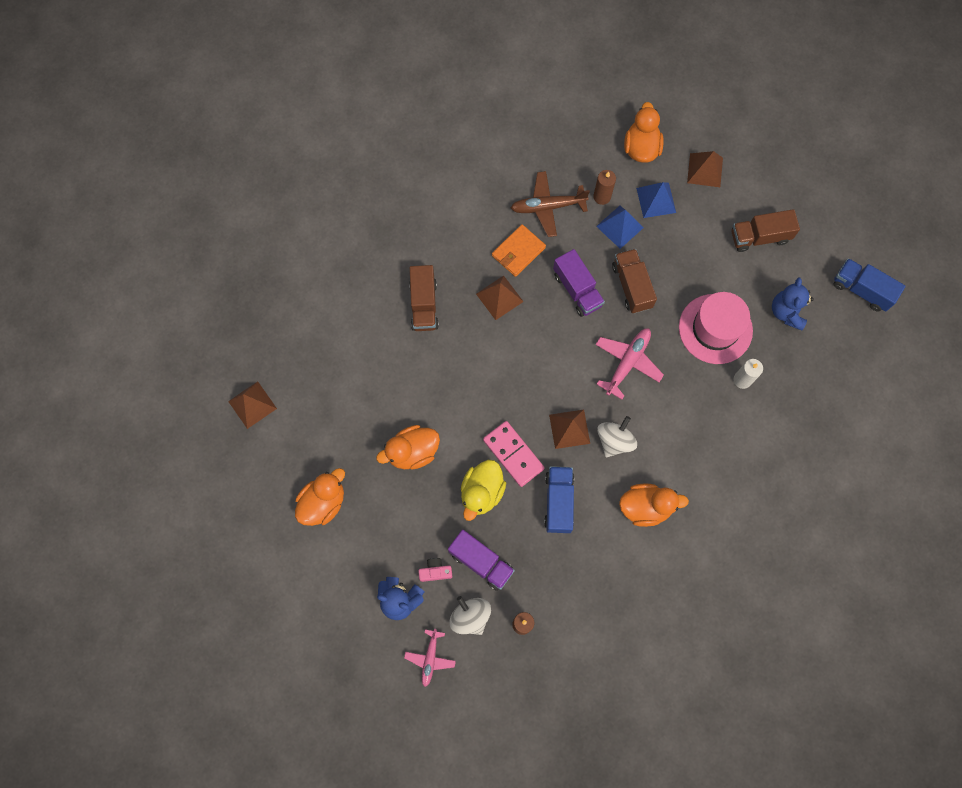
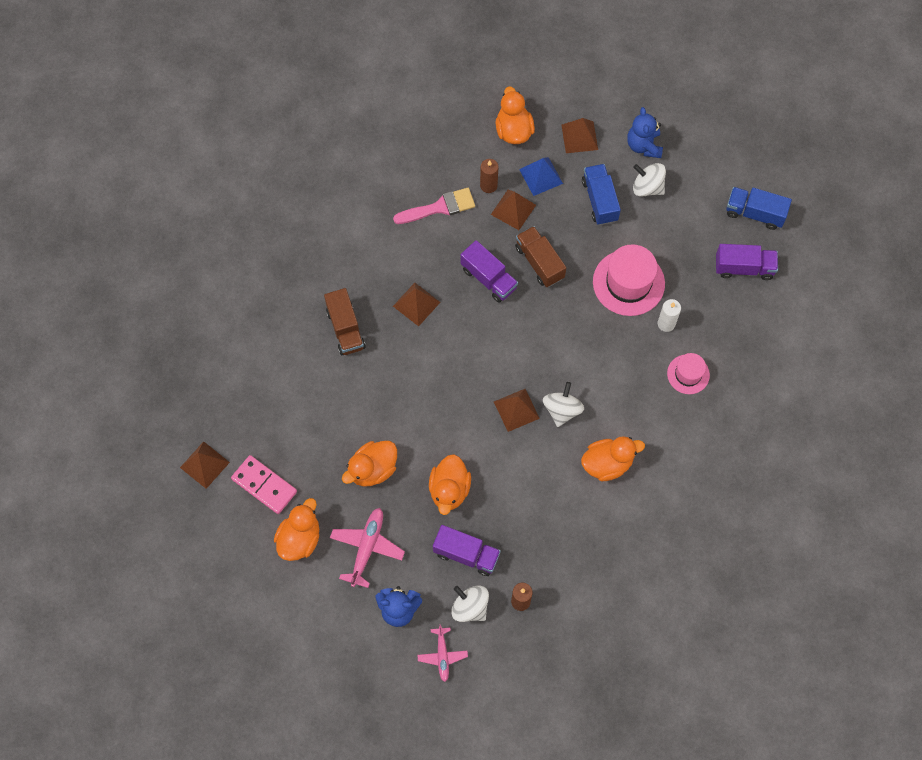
camera: 15 degrees left, 5 degrees down
pink camera [418,558,452,582] -> none
yellow duck [461,460,506,521] -> orange duck [429,454,471,515]
pink domino [483,421,545,487] -> pink domino moved to [231,455,297,514]
orange wallet [492,224,546,277] -> none
brown plane [511,171,590,237] -> pink brush [393,188,475,224]
blue truck [544,466,574,533] -> blue truck moved to [582,164,621,225]
pink plane [595,328,664,400] -> pink plane moved to [330,508,405,588]
blue pyramid [596,206,644,249] -> brown pyramid [491,190,536,230]
brown truck [731,209,800,252] -> white spinning top [633,163,666,197]
blue teddy bear [772,277,814,331] -> blue teddy bear moved to [627,107,663,158]
none -> pink hat [667,353,710,394]
none -> purple truck [716,244,778,280]

